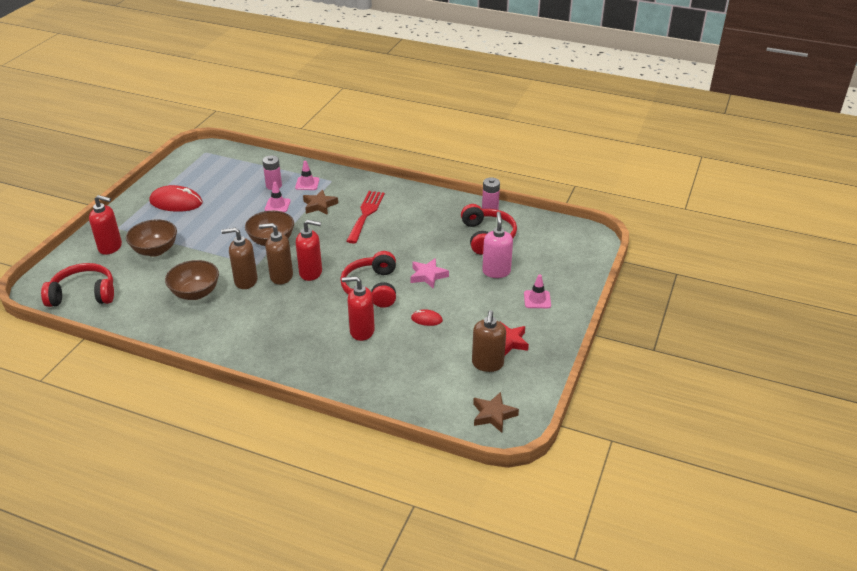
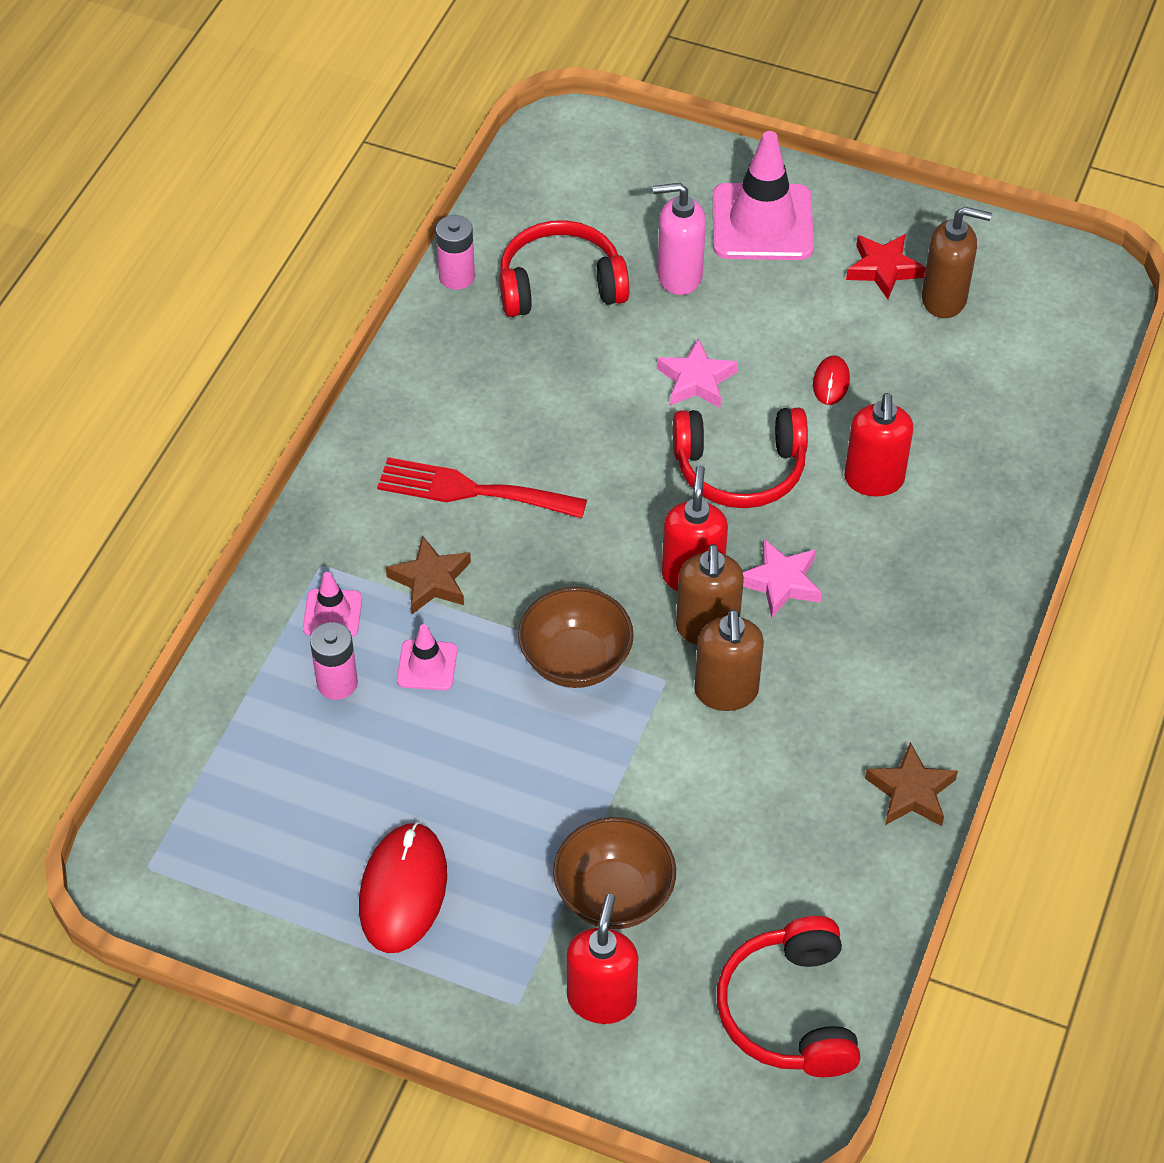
camera: 90 degrees left, 15 degrees up
brown bowl [165,260,219,300] -> none
brown star [473,392,519,433] -> brown star moved to [865,742,958,826]
pink traffic cone [524,274,551,308] -> pink traffic cone [713,131,814,260], size x2.03
none -> pink star [743,539,822,618]

